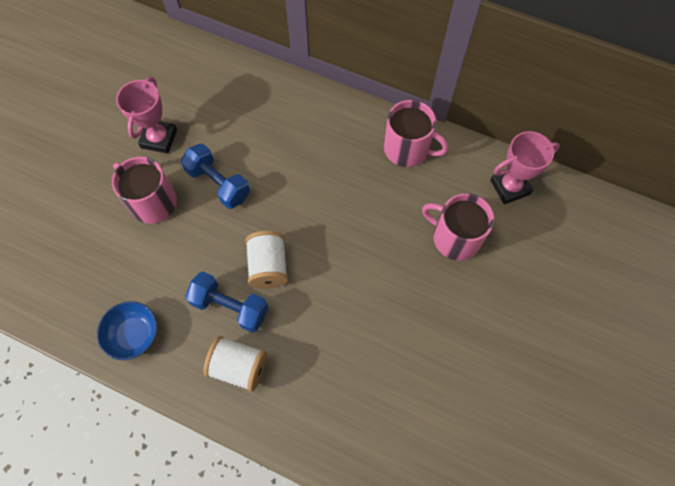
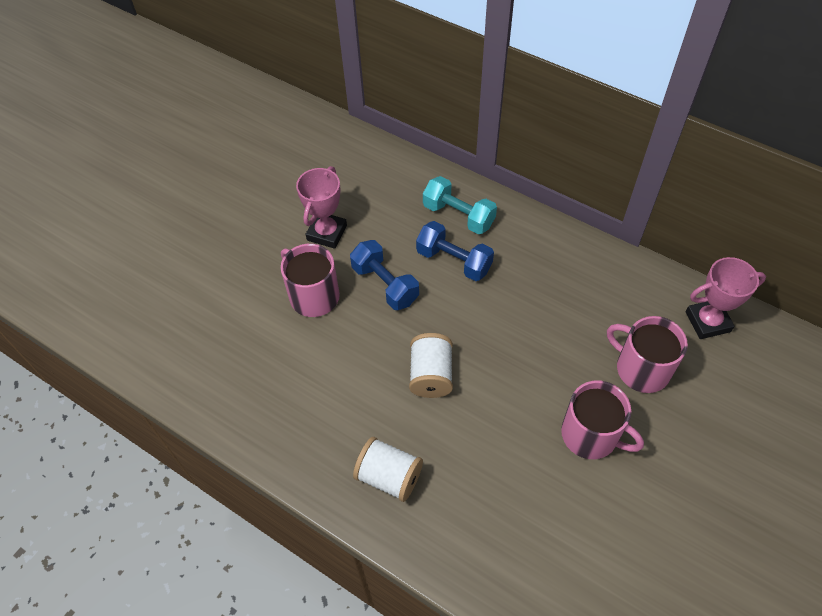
camera: 10 degrees right, 10 degrees down
blue bowl [97,301,157,360] -> none
blue dumbbell [185,272,268,333] -> blue dumbbell moved to [416,221,494,281]
pink mug [384,100,448,167] -> pink mug moved to [561,381,644,459]
none -> turquoise dumbbell [423,176,497,234]

